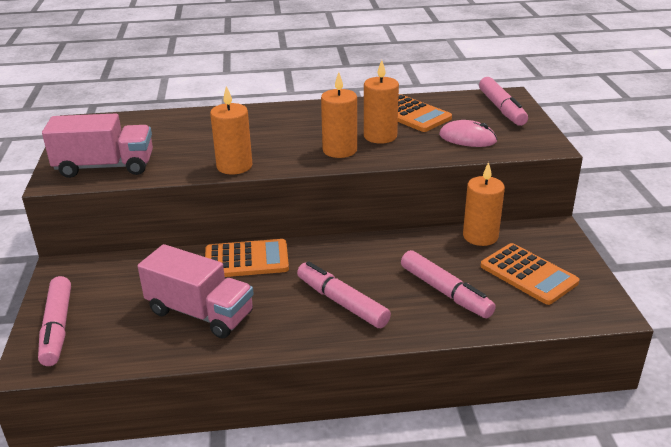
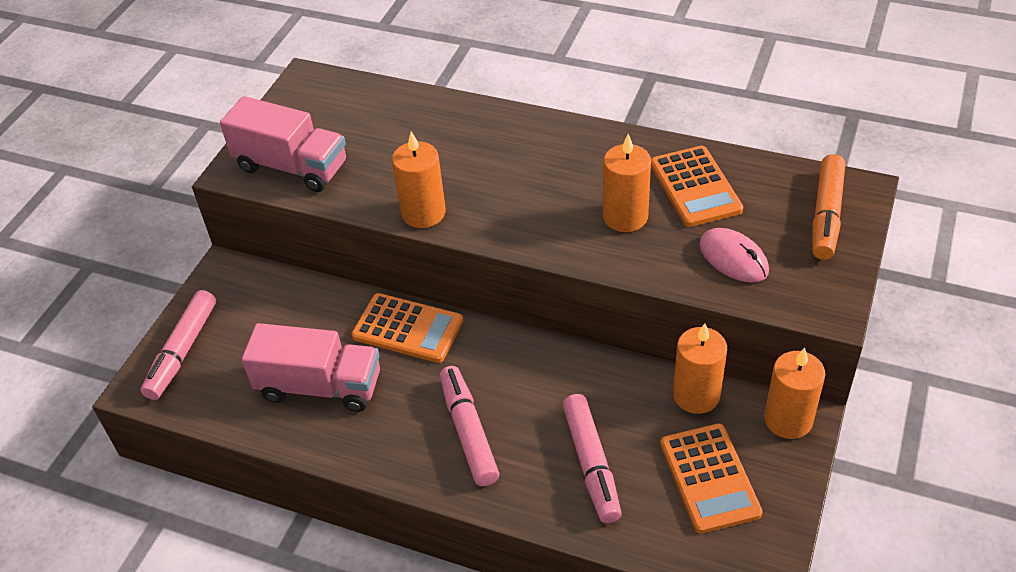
camera: 30 degrees right, 15 degrees up
pink truck [138,244,254,339] -> pink truck turned 45 degrees counterclockwise [242,323,380,412]
orange candle [321,72,357,158] -> orange candle moved to [764,348,825,439]
pink marker [479,77,528,126] -> orange marker [812,154,845,260]

